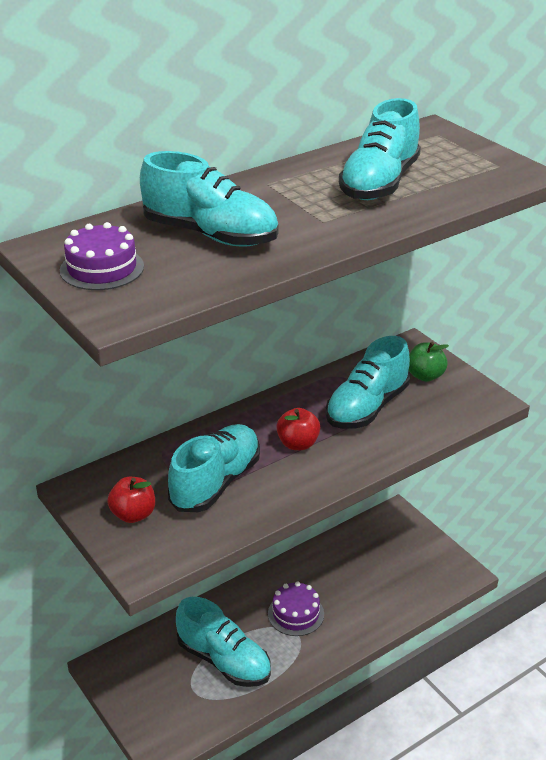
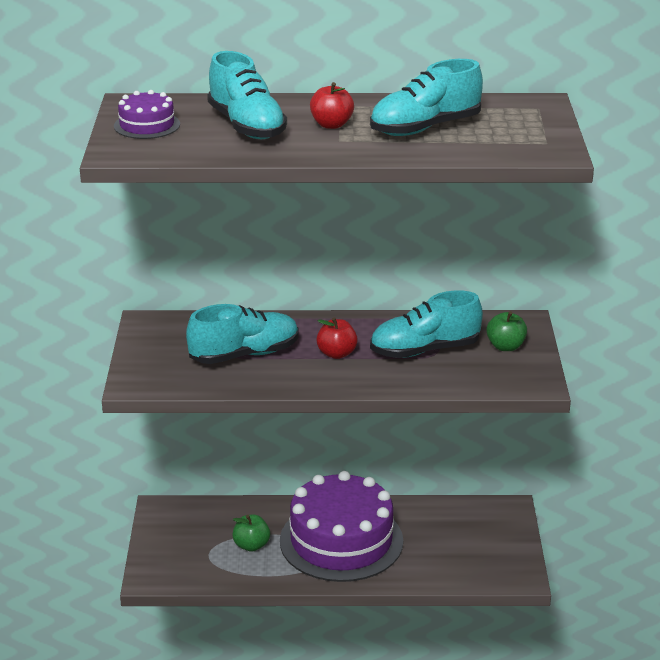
camera: 35 degrees right, 5 degrees down
red apple [107,477,155,523] -> red apple moved to [310,82,354,129]
turquoise shoe [176,597,271,687] -> green apple [232,515,270,552]
purple cake [268,582,324,636] -> purple cake [280,471,403,582], size x2.21

